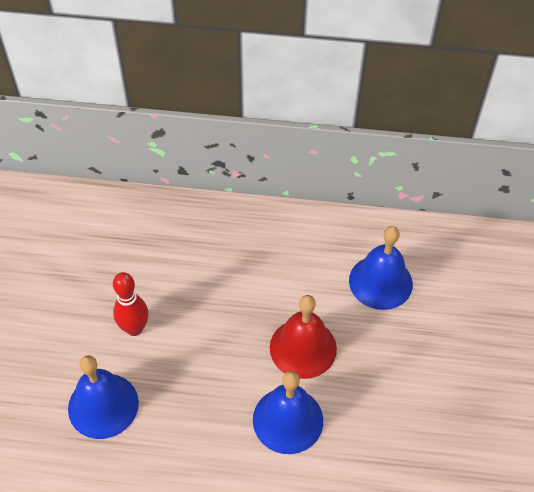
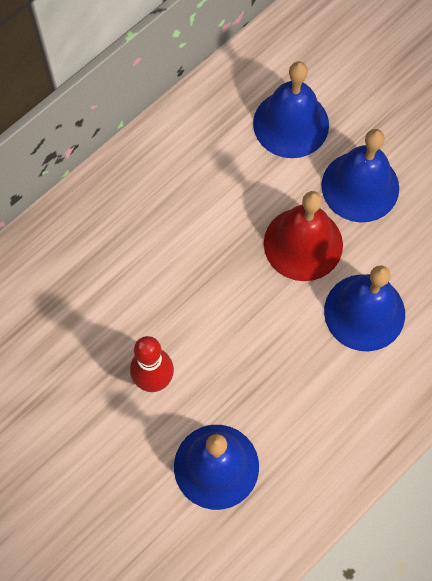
camera: 50 degrees left, 15 degrees up
none -> blue bell [322,129,399,222]

